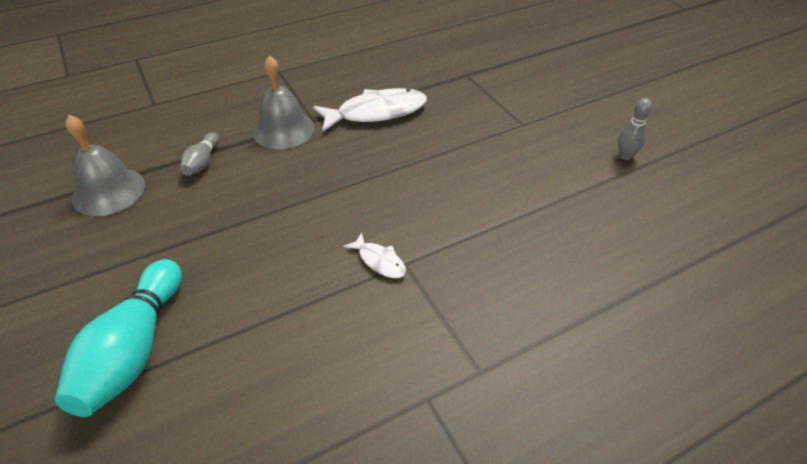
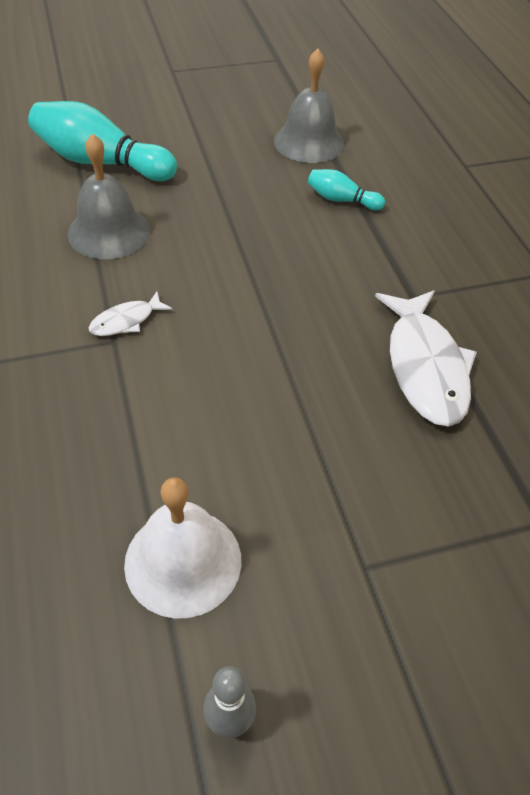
camera: 100 degrees right, 5 degrees up
grey bowling pin [180,132,219,176] -> turquoise bowling pin [308,169,385,211]
grey bell [253,55,315,149] -> grey bell moved to [67,134,150,259]
none -> white bell [124,477,241,619]

